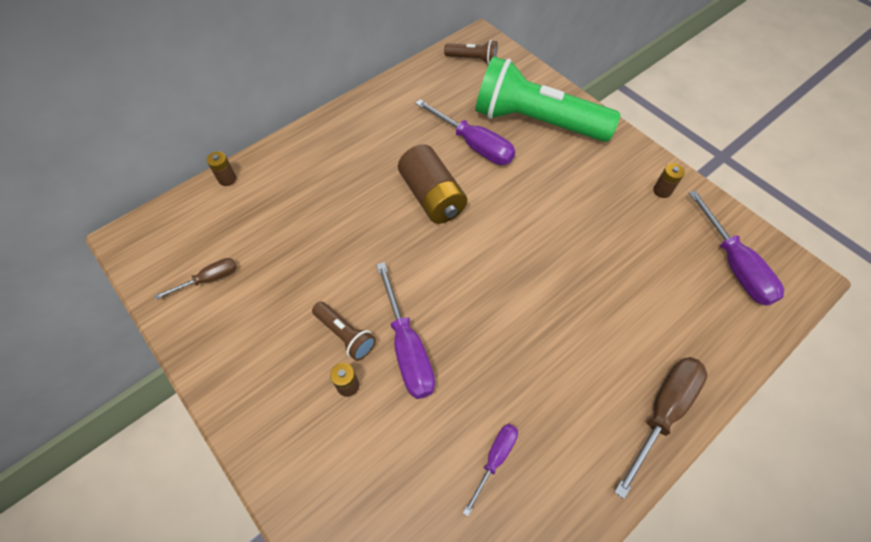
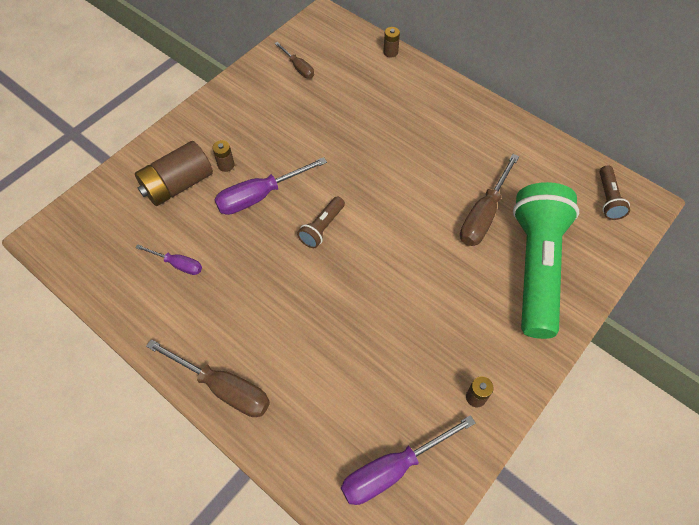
camera: 80 degrees right, 0 degrees up
brown flashlight [312,301,376,361] -> brown flashlight moved to [297,197,345,248]
brown battery [398,144,467,224] -> brown battery moved to [135,141,213,206]
purple screwdriver [415,99,515,165] -> brown screwdriver [460,154,519,246]

